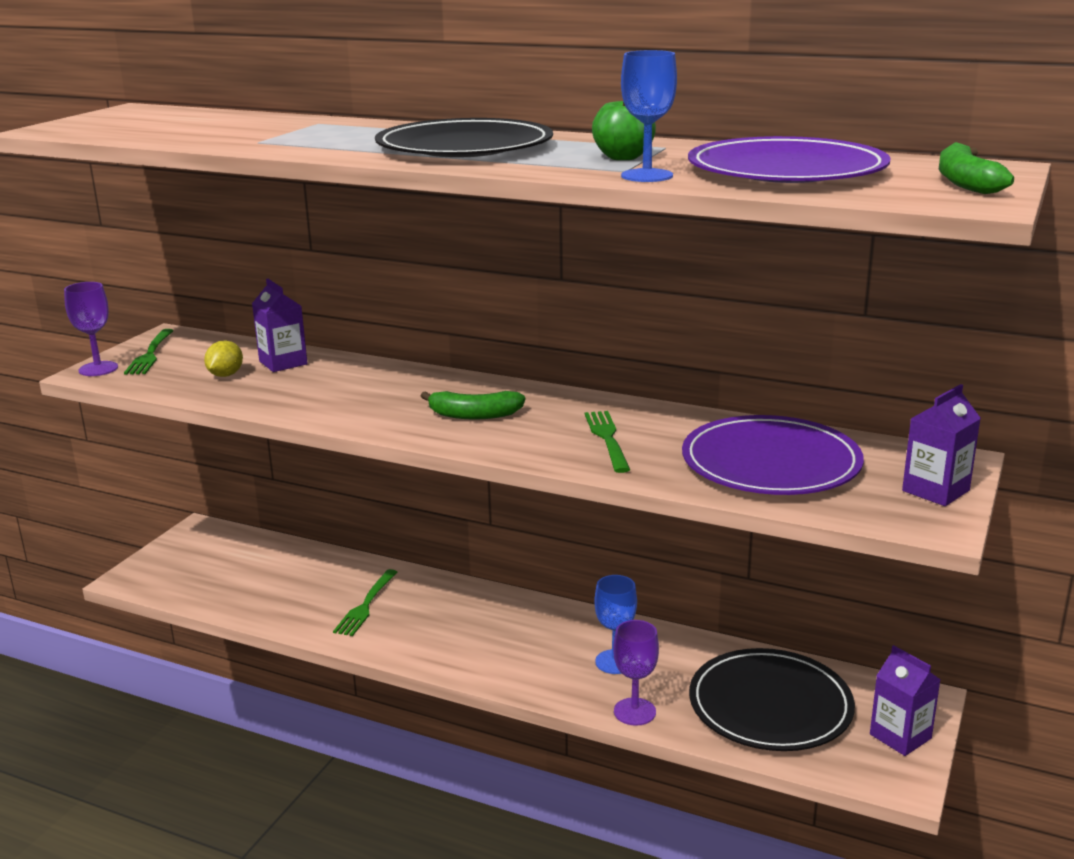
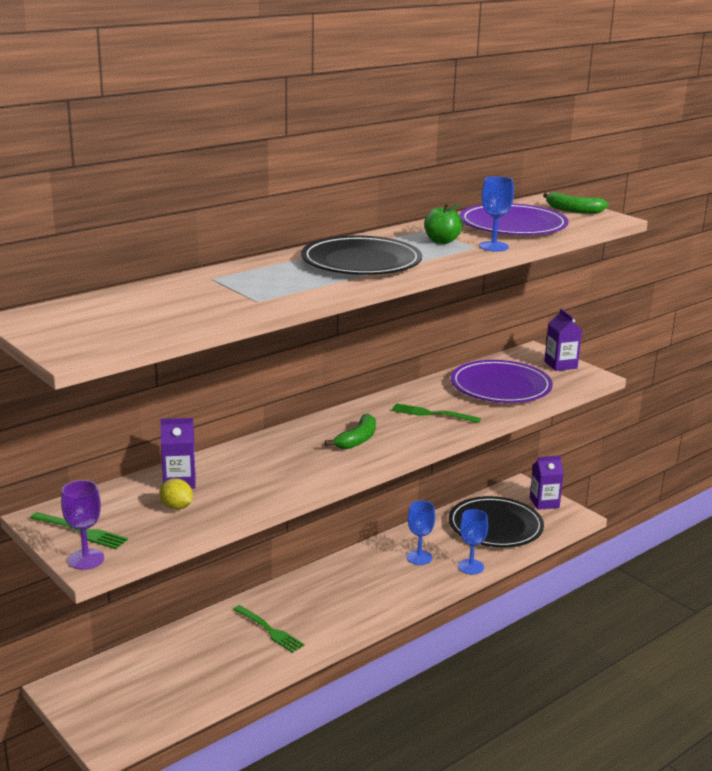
camera: 65 degrees left, 0 degrees up
purple goblet [613,620,659,726] -> blue goblet [458,509,488,575]

